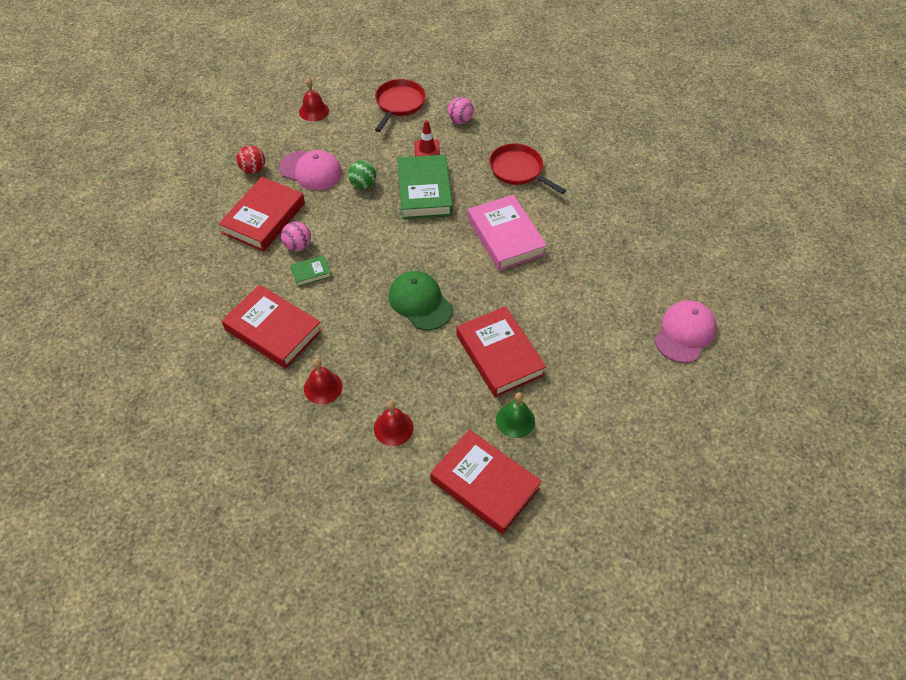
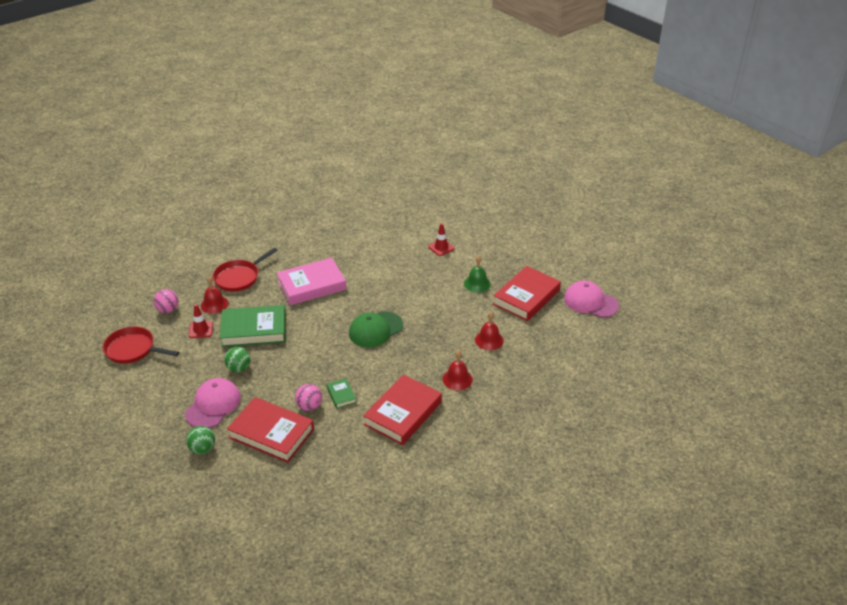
camera: 90 degrees left, 15 degrees down
red ball [237,146,265,174] -> green ball [186,426,215,454]
red bell [299,78,329,121] -> red bell moved to [201,276,229,314]
red book [456,306,546,397] -> none
pink cap [654,300,717,363] -> pink cap moved to [564,281,619,318]
none -> red traffic cone [428,223,454,256]

